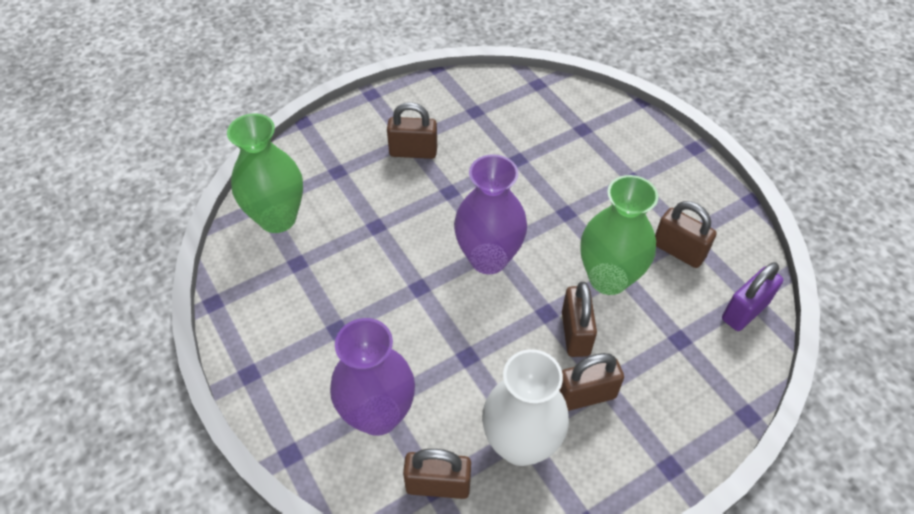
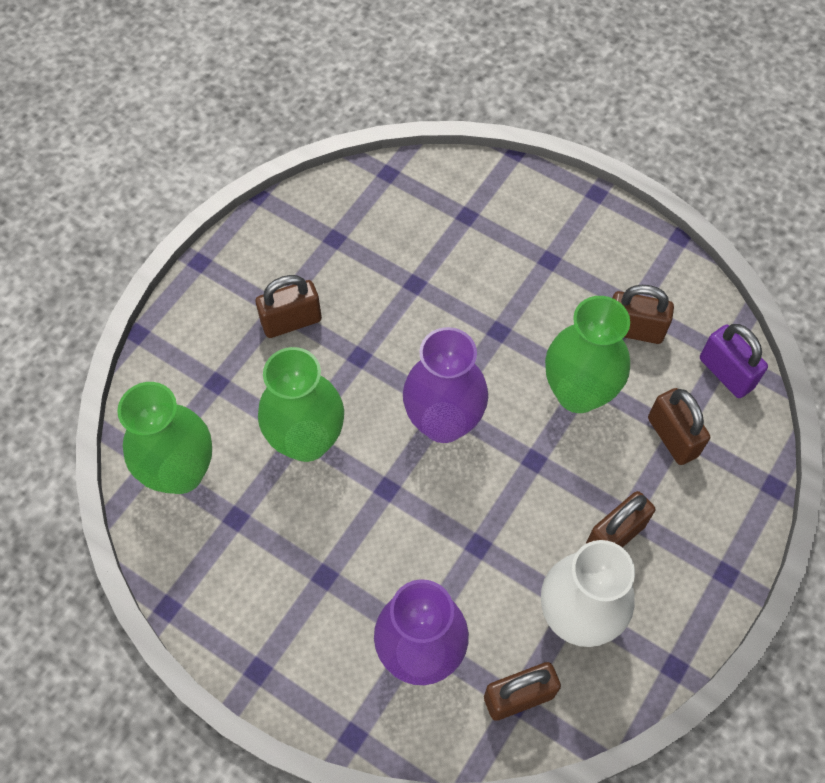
camera: 25 degrees left, 10 degrees up
brown padlock [562,282,597,357] -> brown padlock moved to [648,388,710,465]
purple padlock [722,262,783,331] -> purple padlock turned 60 degrees counterclockwise [700,324,768,398]
none -> green vase [258,347,344,462]

